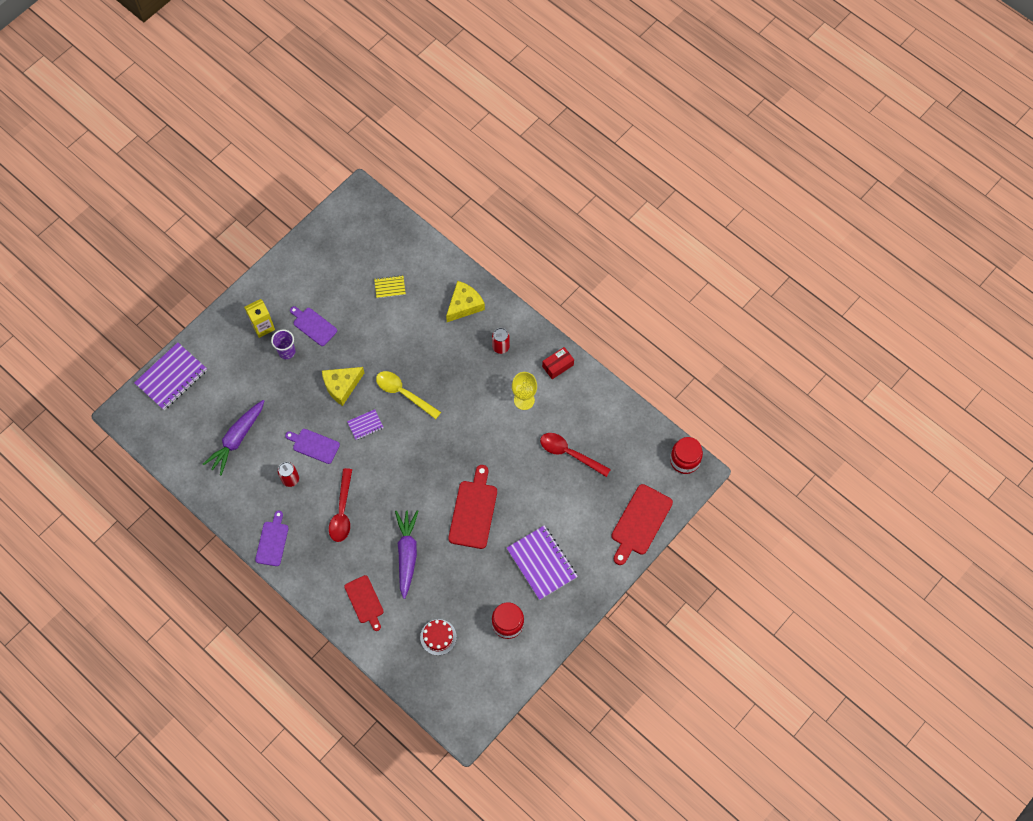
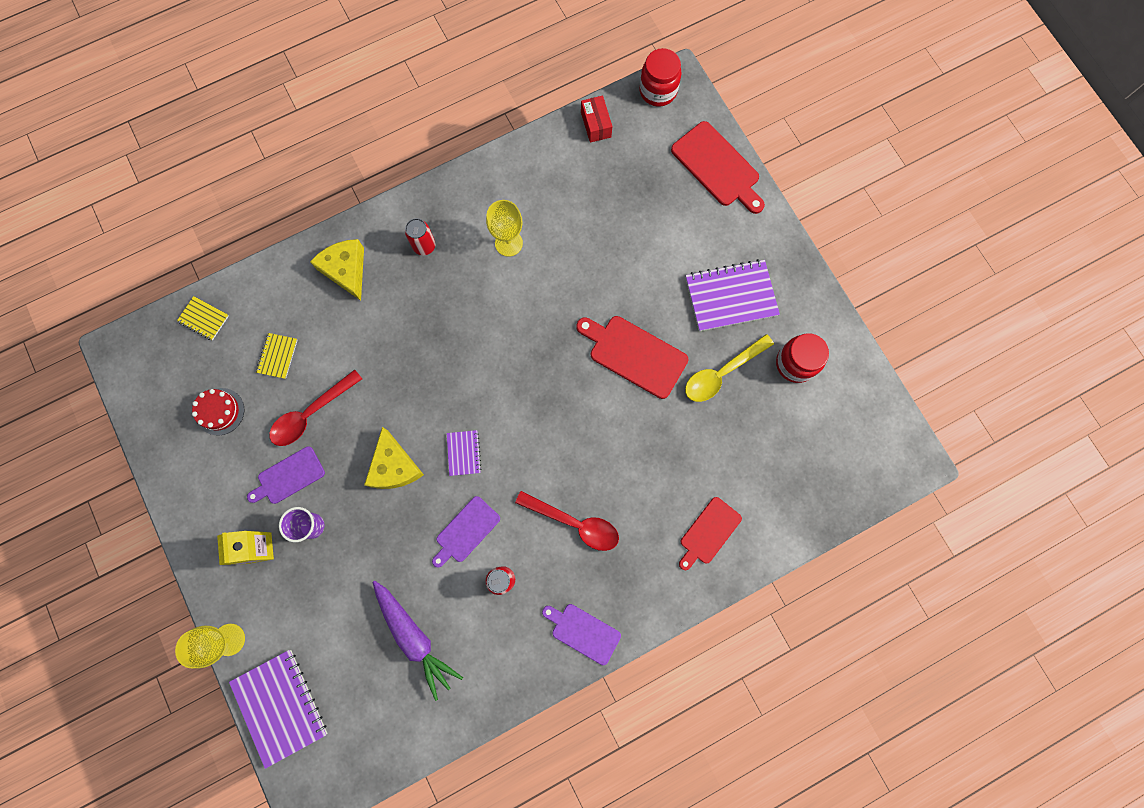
camera: 70 degrees left, 10 degrees up
red cutting board [344,575,384,631] -> red cutting board turned 135 degrees clockwise [679,497,742,570]
yellow spoon [376,371,441,419] -> yellow spoon moved to [685,334,774,402]
purple carrot [395,510,418,599] -> none
red cake [420,619,457,655] -> red cake moved to [192,388,244,436]
red spoon [540,433,611,477] -> red spoon moved to [269,369,362,446]
red box [542,347,574,379] -> red box moved to [581,95,612,143]
none -> yellow goblet [175,624,245,668]
none -> yellow notebook [177,296,229,340]

